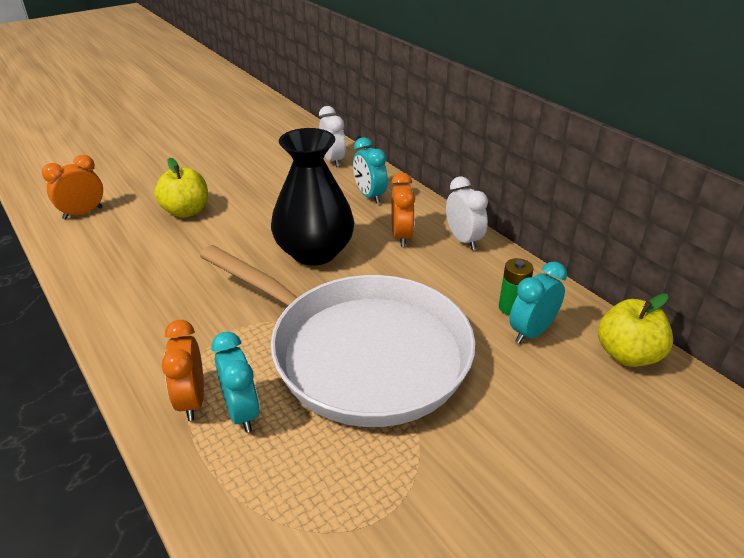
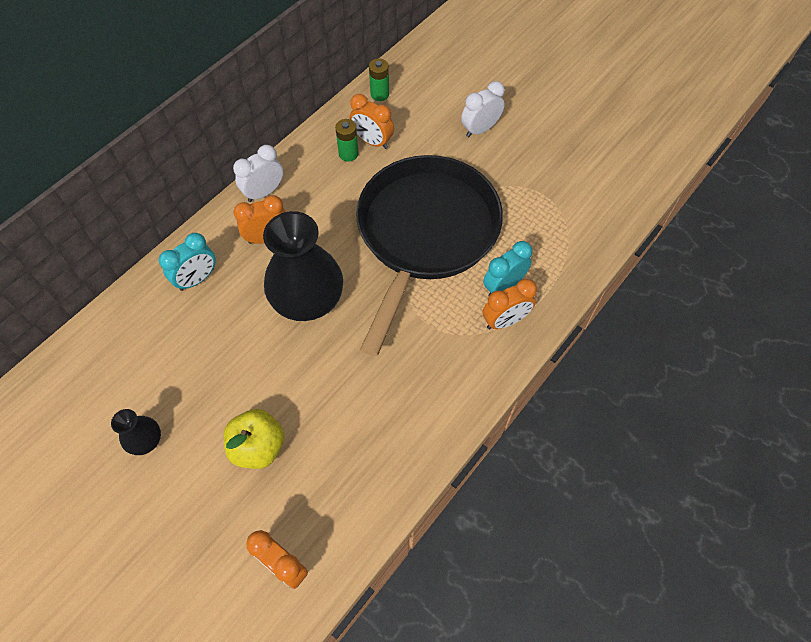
camera: 105 degrees left, 25 degrees up
white pan [200,245,475,427] -> black pan [356,155,503,356]
white clock [319,106,346,167] -> white clock moved to [461,81,505,137]
turquoise clock [509,262,567,344] -> orange clock [349,94,394,149]
yellow apple [598,293,673,367] -> green battery [369,59,389,101]
none -> black vase [111,409,161,455]

